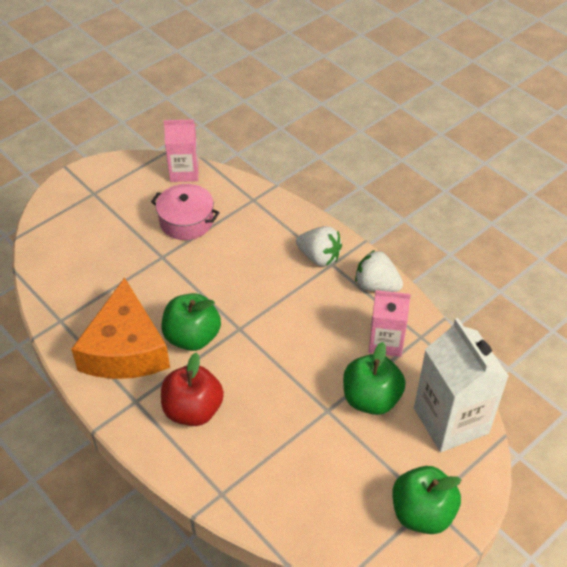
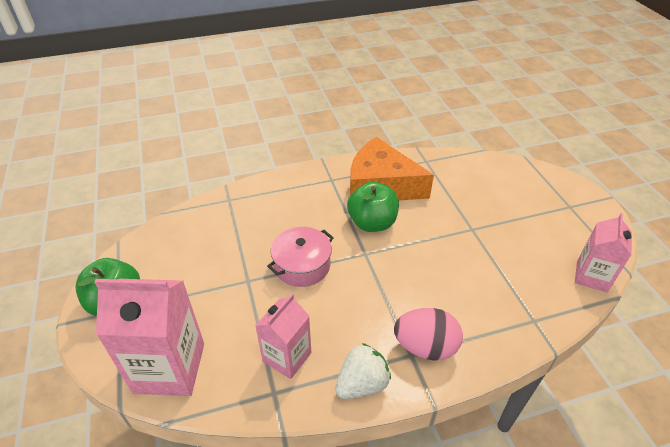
camera: 115 degrees right, 5 degrees down
pink pot [151,184,220,240] -> pink pot moved to [267,227,334,287]
red apple [161,353,224,426] -> none
white strawberry [296,226,342,267] -> pink egg [394,308,463,361]
green apple [343,342,406,415] -> none
white carton [414,318,509,452] -> pink carton [94,279,204,396]

